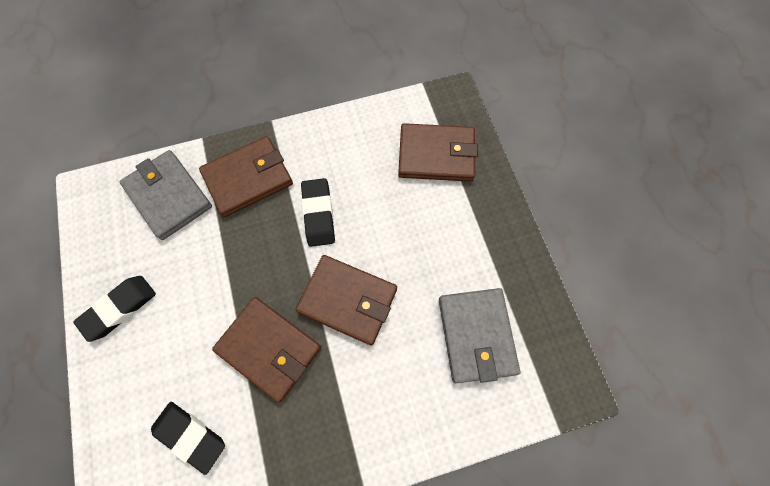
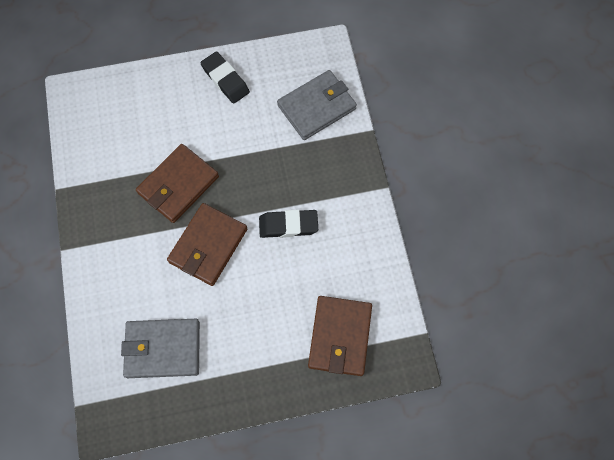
camera: 95 degrees right, 0 degrees up
black eraser [151,402,225,475] -> none
brown wallet [199,136,293,217] -> none

